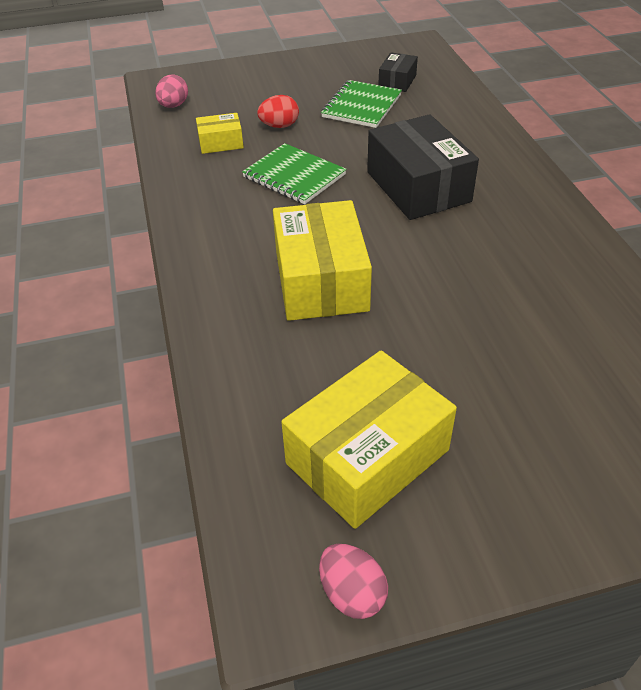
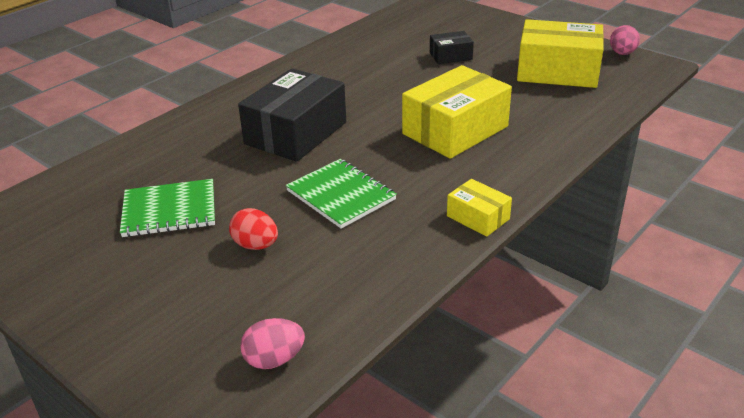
camera: 125 degrees left, 10 degrees down
yellow box [196,113,244,154] -> yellow box moved to [447,179,512,237]
green notebook [242,143,347,205] -> green notebook turned 45 degrees counterclockwise [286,159,397,229]
black box [378,52,418,92] -> black box moved to [430,31,474,64]

